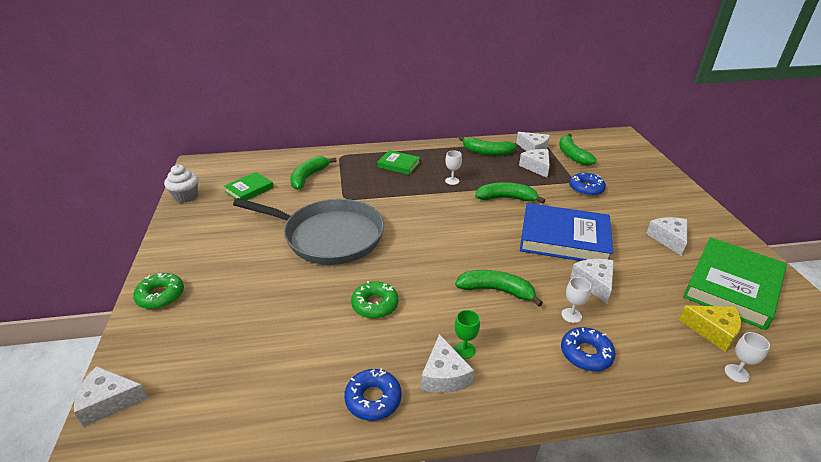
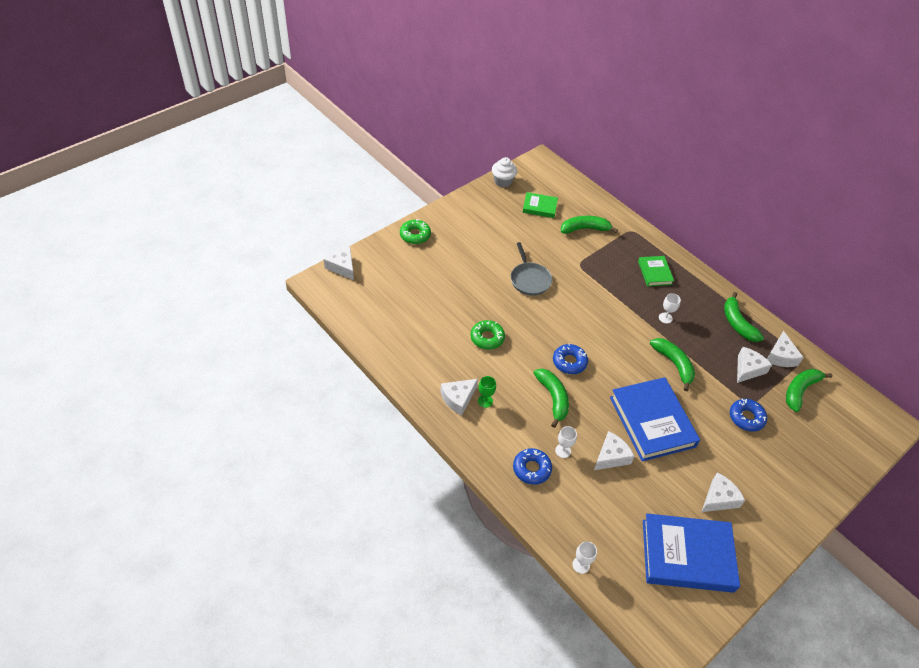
camera: 55 degrees right, 15 degrees up
grey pan [233,198,384,265] -> grey pan [511,242,552,296], size x0.52
blue donut [344,368,402,421] -> blue donut moved to [553,343,588,374]
yellow cheese [678,305,741,352] -> none
green book [683,237,787,330] -> blue book [643,513,740,593]

